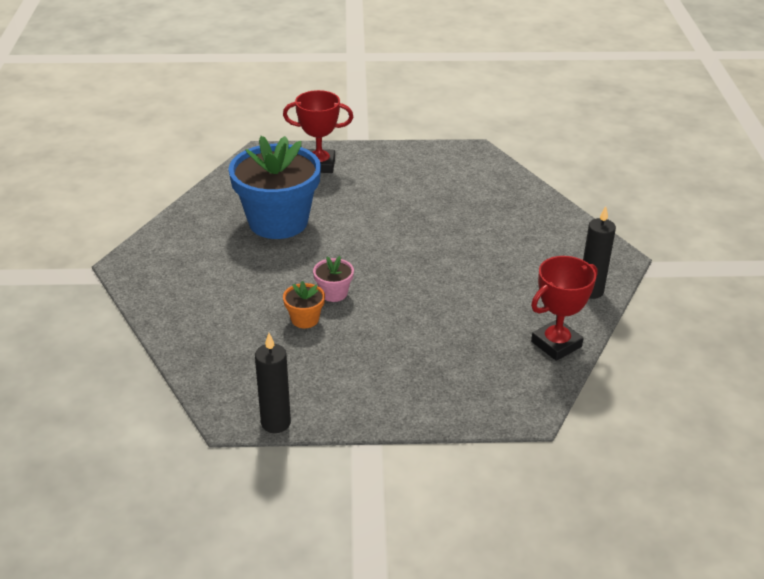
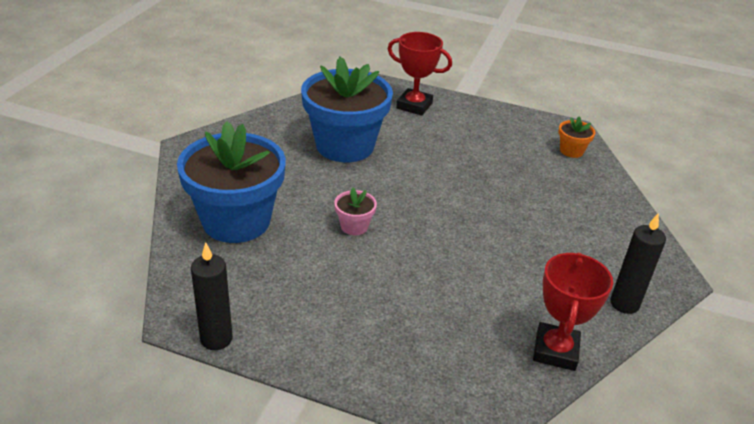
camera: 20 degrees right, 0 degrees up
orange flower pot [283,281,325,328] -> orange flower pot moved to [559,116,595,158]
red trophy [531,256,598,361] -> red trophy turned 60 degrees counterclockwise [533,253,613,371]
none -> blue flower pot [177,121,286,243]

